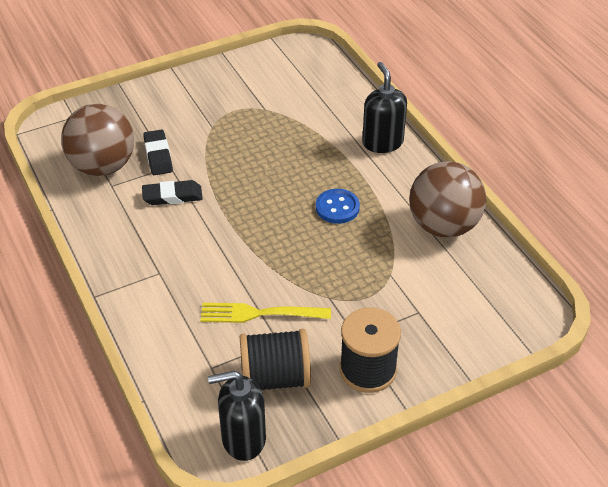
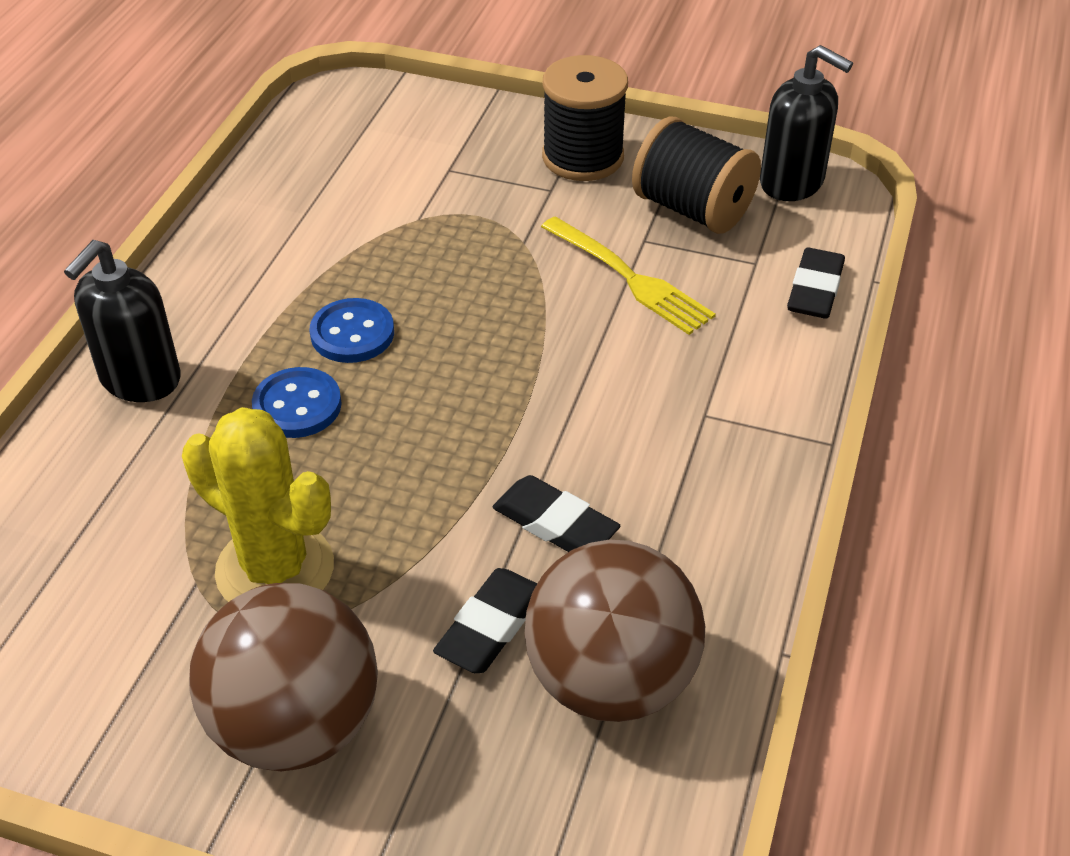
camera: 135 degrees left, 0 degrees up
brown ball [409,161,486,237] -> brown ball moved to [189,583,378,771]
none -> yellow cactus [182,407,334,602]
none -> blue button [252,367,342,438]
none -> black eraser [787,247,845,319]

